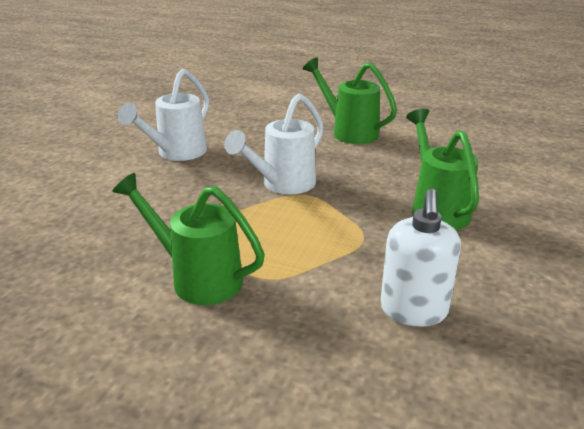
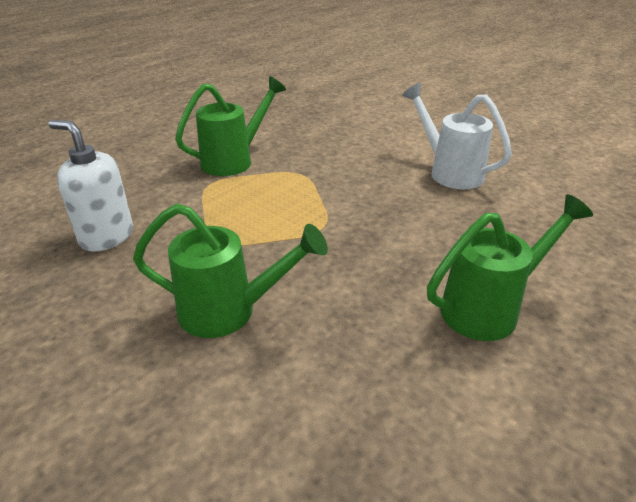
camera: 110 degrees right, 5 degrees up
white watering can [224,94,324,194] -> none

